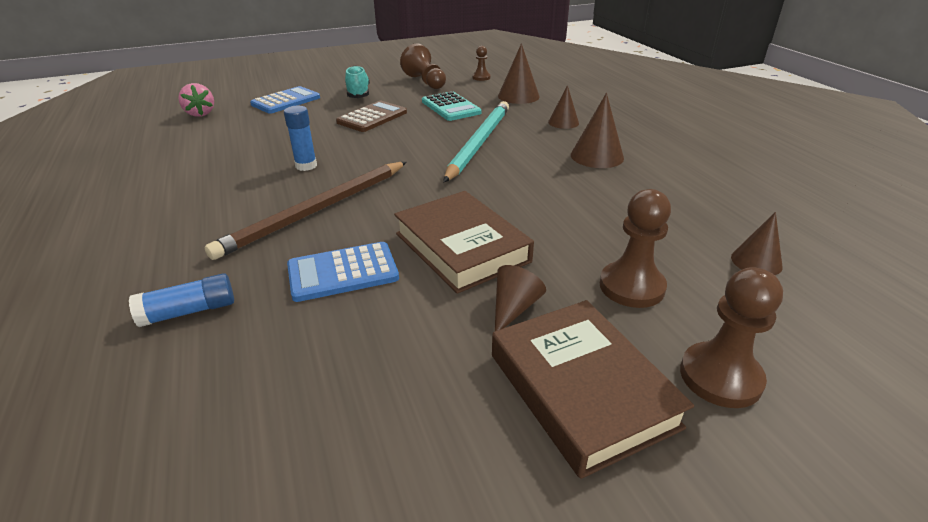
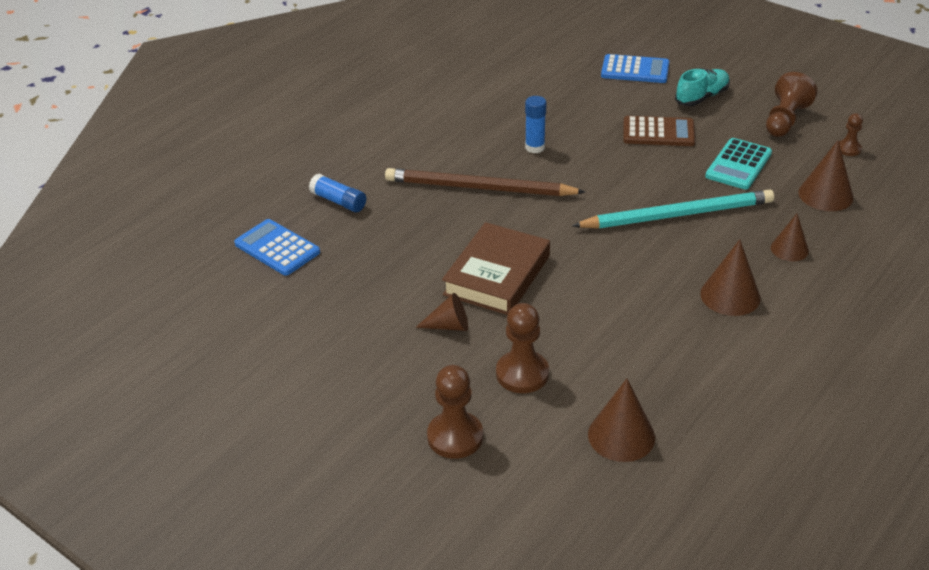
camera: 60 degrees right, 5 degrees up
pink strawberry [178,83,214,117] -> none
blue calculator [287,242,399,302] -> blue calculator moved to [234,219,320,276]
brown book [492,300,694,479] -> none
brown cone [731,212,783,275] -> brown cone [588,379,655,462], size x1.52

